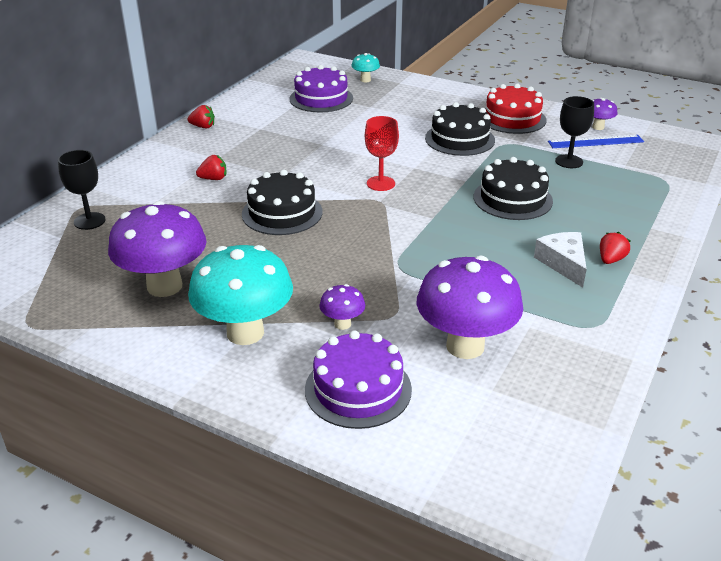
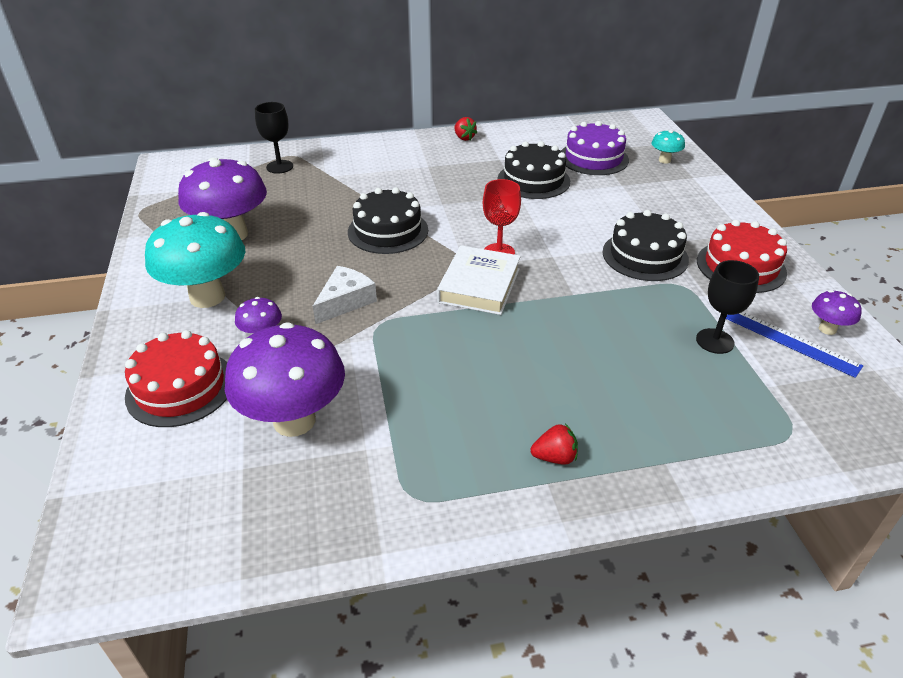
camera: 50 degrees right, 5 degrees up
red strawberry [196,155,226,180] -> none
purple cake [305,330,412,429] -> red cake [125,330,227,427]
black cake [474,157,553,220] -> black cake moved to [498,141,570,199]
white cheese [534,232,587,288] -> white cheese moved to [313,266,377,324]
none -> white book [437,245,521,315]

